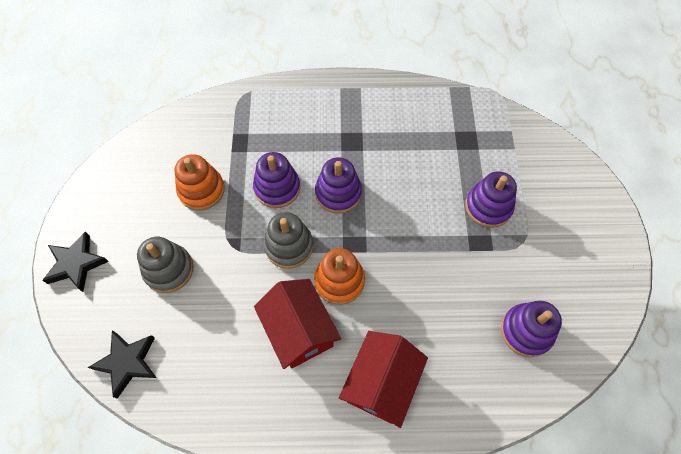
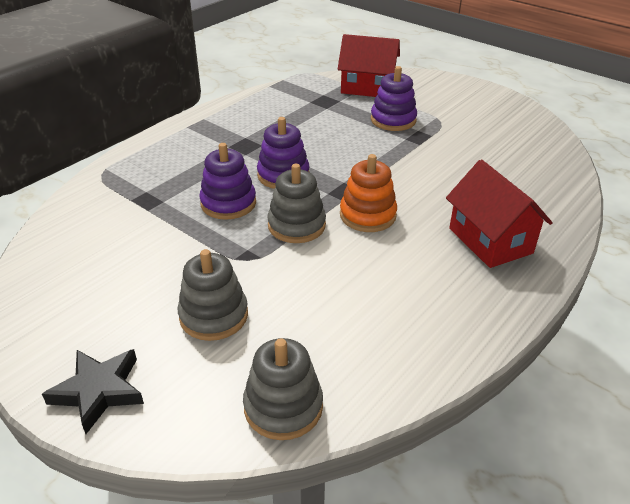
camera: 50 degrees left, 25 degrees down
black star [88,330,157,399] -> grey stacking toy [243,338,323,440]
orange stacking toy [175,154,225,210] -> none
red house [254,279,341,369] -> red house moved to [338,34,400,97]
purple stacking toy [501,301,562,357] -> none

